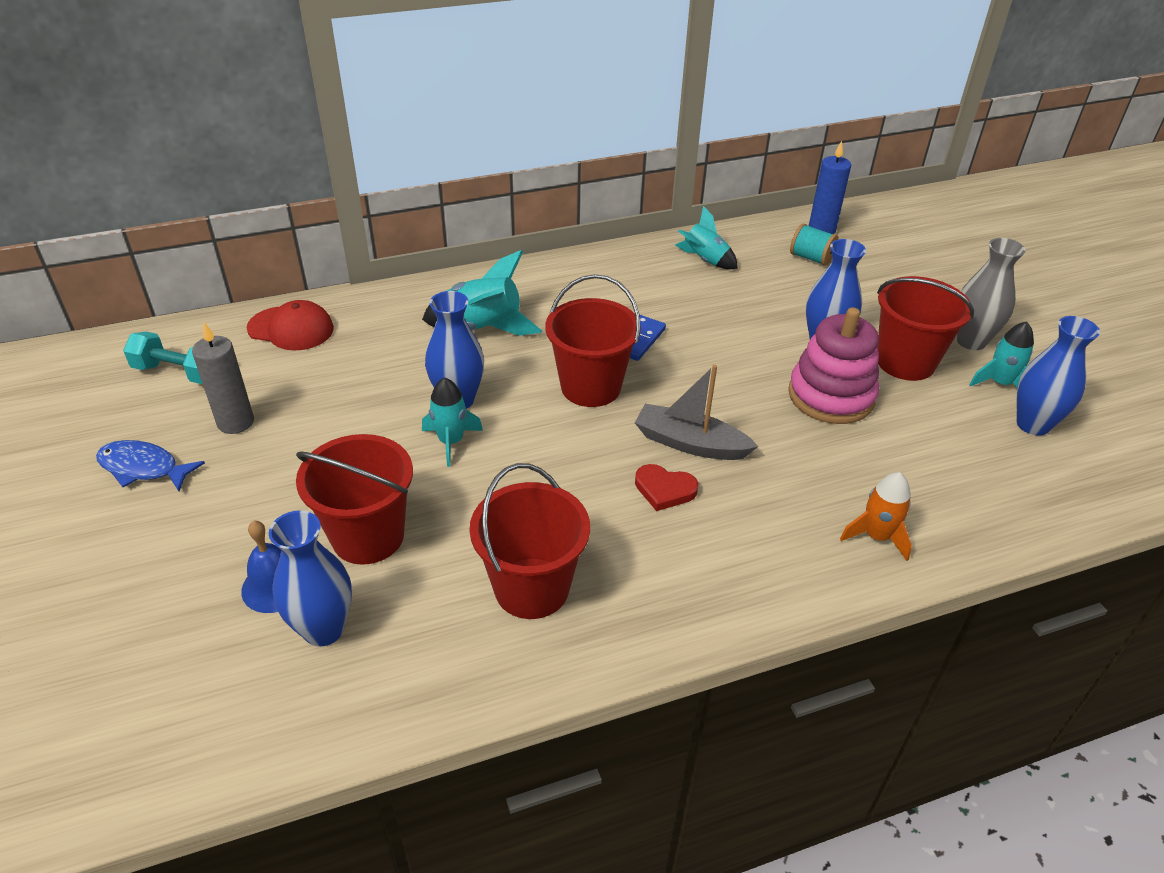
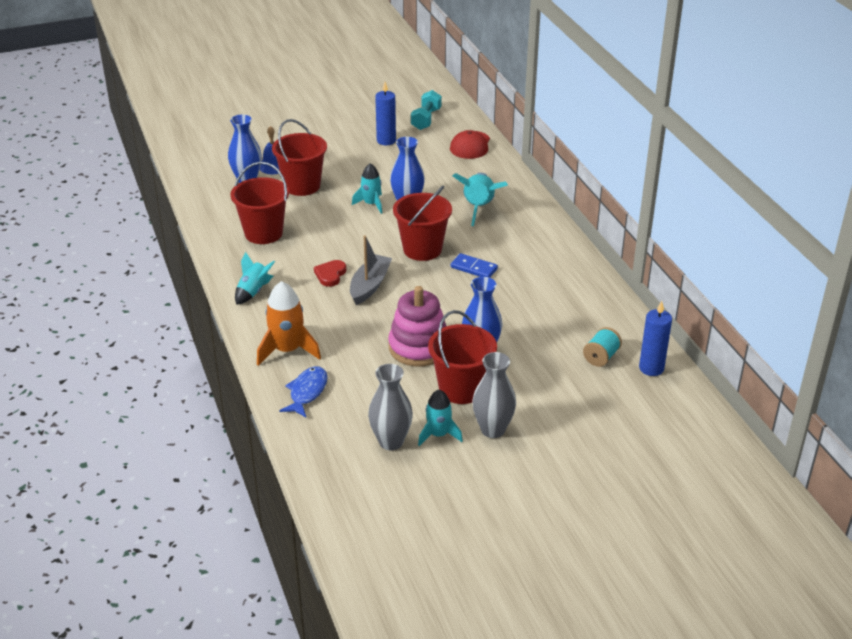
camera: 90 degrees right, 5 degrees down
blue fish [96,440,205,491] -> blue fish moved to [279,366,327,417]
grey candle [192,322,254,434] -> blue candle [375,82,396,145]
turquoise rocket [675,206,738,269] -> turquoise rocket moved to [235,252,275,305]
orange rocket [840,472,912,561] -> orange rocket [257,281,321,366], size x1.54
blue vase [1016,316,1100,436] -> grey vase [368,364,413,450]

